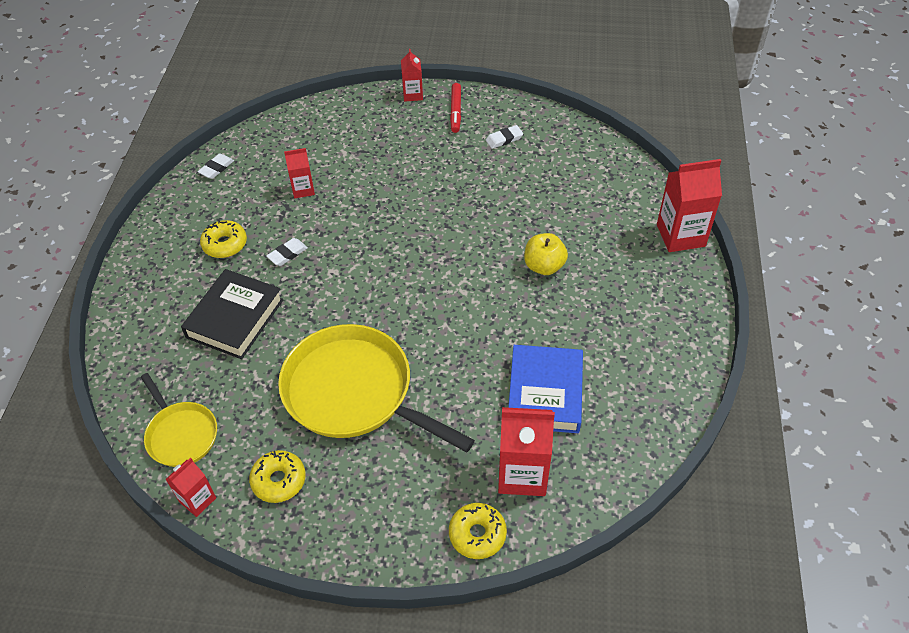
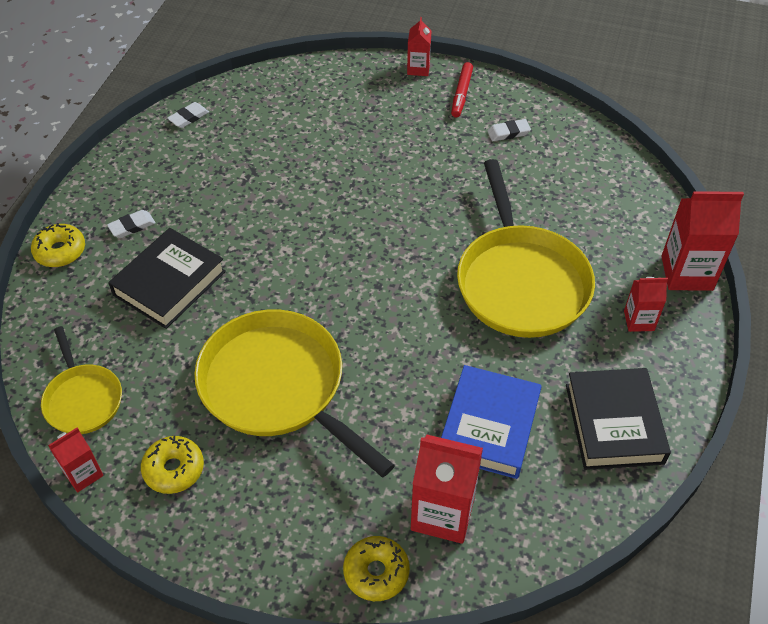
camera: 10 degrees right, 0 degrees up
yellow donut [200,220,247,258] -> yellow donut moved to [31,223,85,267]
white eraser [266,238,308,266] -> white eraser moved to [107,210,156,238]
red carton [284,148,315,198] -> red carton moved to [624,277,668,332]
yellow apple [524,233,568,275] -> yellow pan [457,159,595,338]
none -> black book [566,368,671,470]

